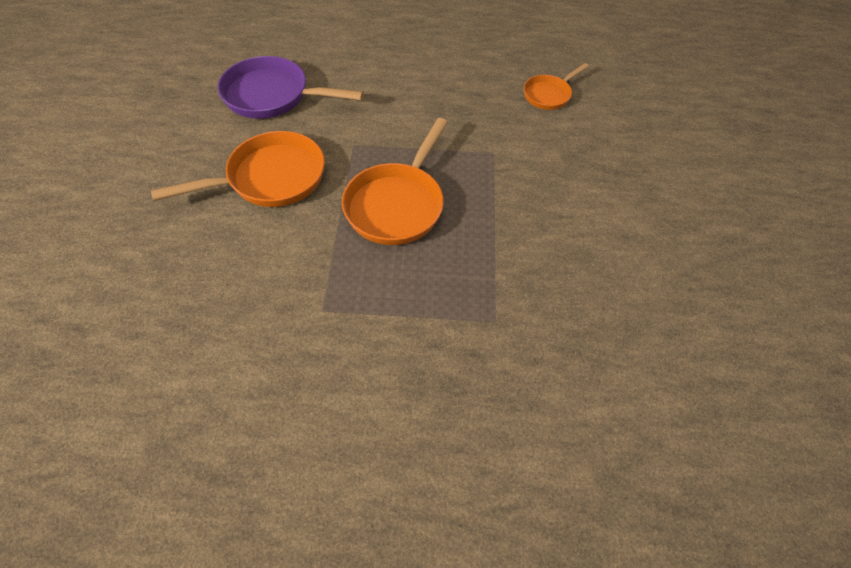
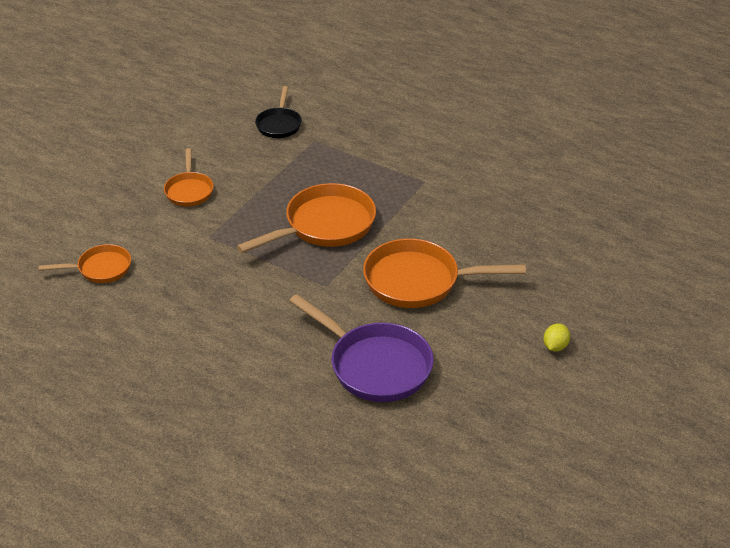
camera: 150 degrees left, 15 degrees down
none -> orange pan [164,148,214,206]
none -> black pan [255,86,302,138]
none -> yellow lemon [544,324,570,352]

